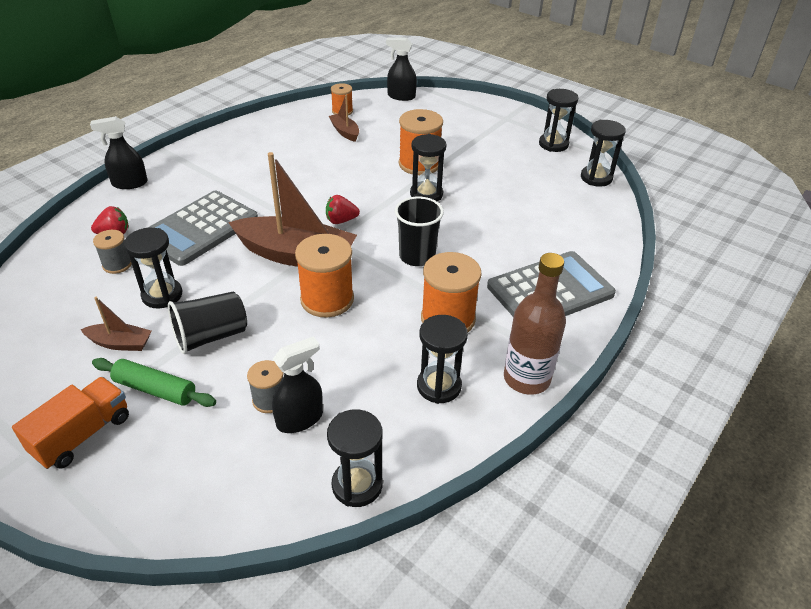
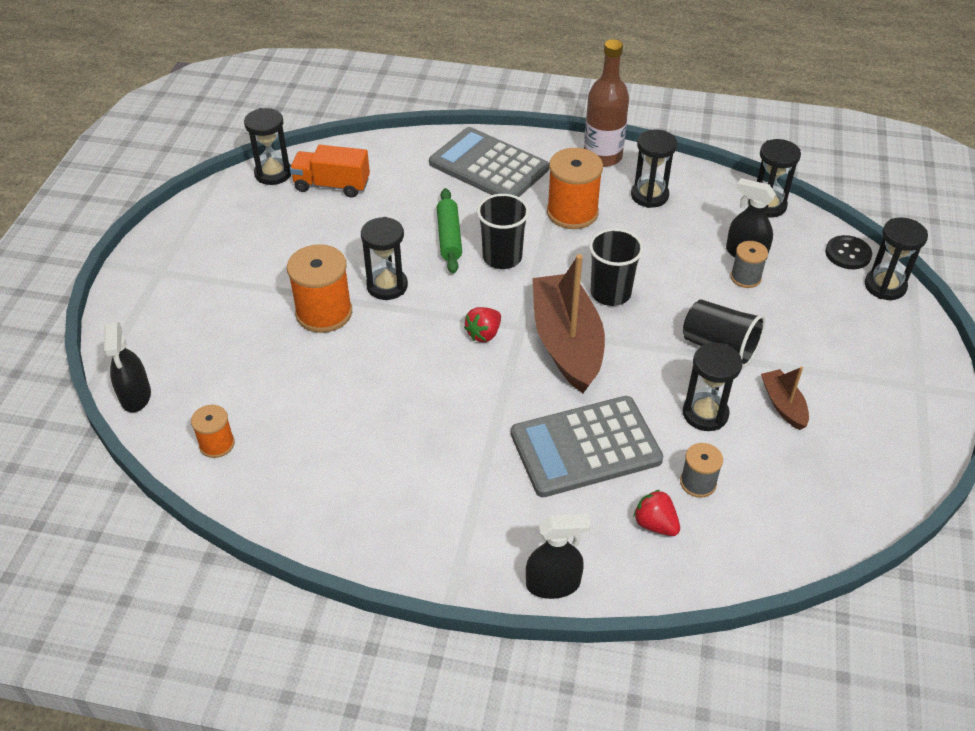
camera: 115 degrees left, 5 degrees up
orange truck [12,377,129,469] -> orange truck moved to [290,145,370,198]
black spray bottle [90,116,148,189] -> black spray bottle turned 60 degrees counterclockwise [526,514,591,599]
green rolling pin [92,358,216,407] -> green rolling pin moved to [437,188,462,274]
grey calculator [148,191,258,266] -> grey calculator turned 150 degrees clockwise [511,396,663,497]
orange spool [295,234,354,318] -> black cup [589,228,644,306]
red strawberry [326,195,360,224] -> red strawberry turned 75 degrees clockwise [464,307,501,342]
brown boat [329,95,359,142] -> none
black hourglass [539,89,578,152] -> black hourglass moved to [865,217,928,300]
none -> black button [825,235,872,269]

